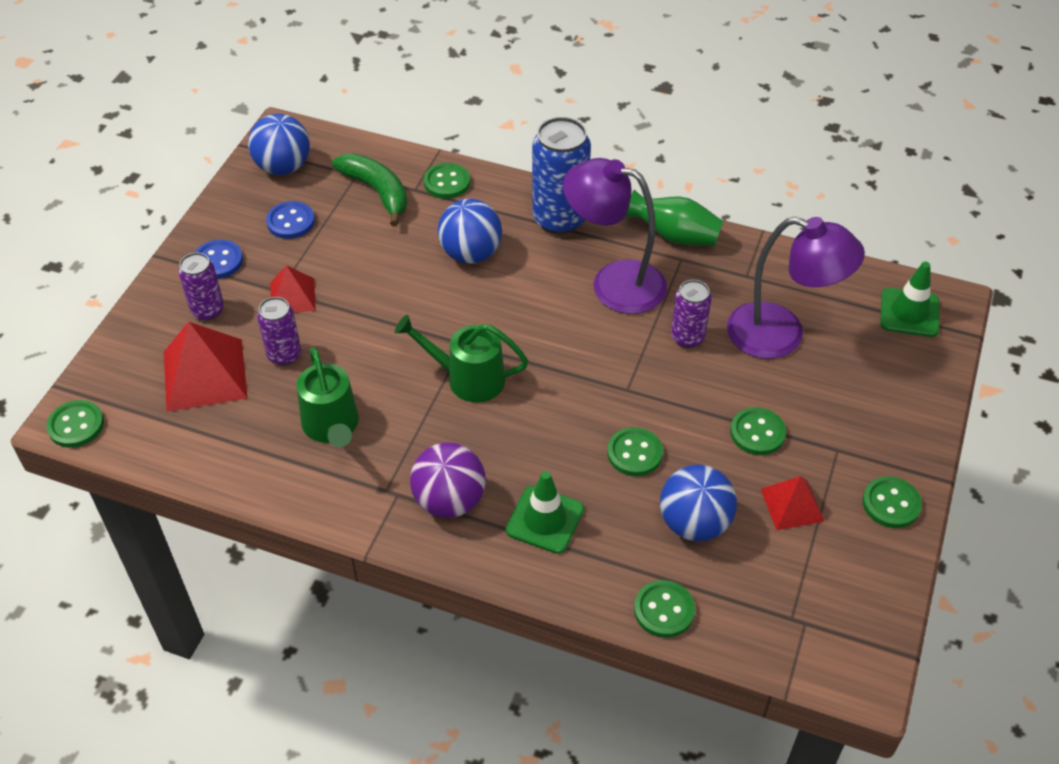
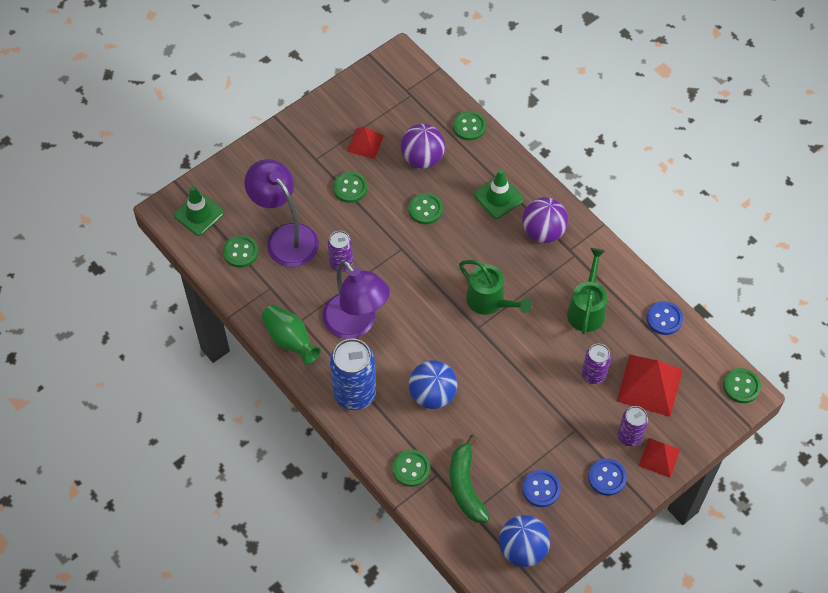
camera: 150 degrees left, 10 degrees up
red pyramid [270,265,316,313] -> red pyramid moved to [639,438,680,478]
blue ball [660,465,737,541] -> purple ball [401,124,445,168]
green button [862,476,922,528] -> green button moved to [223,235,258,267]
none -> blue button [647,301,683,335]

